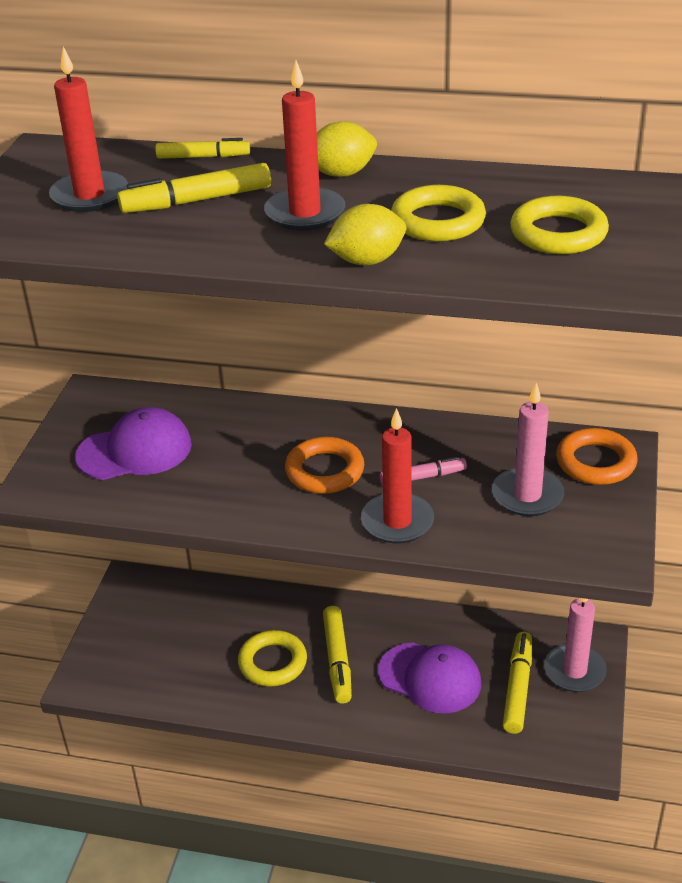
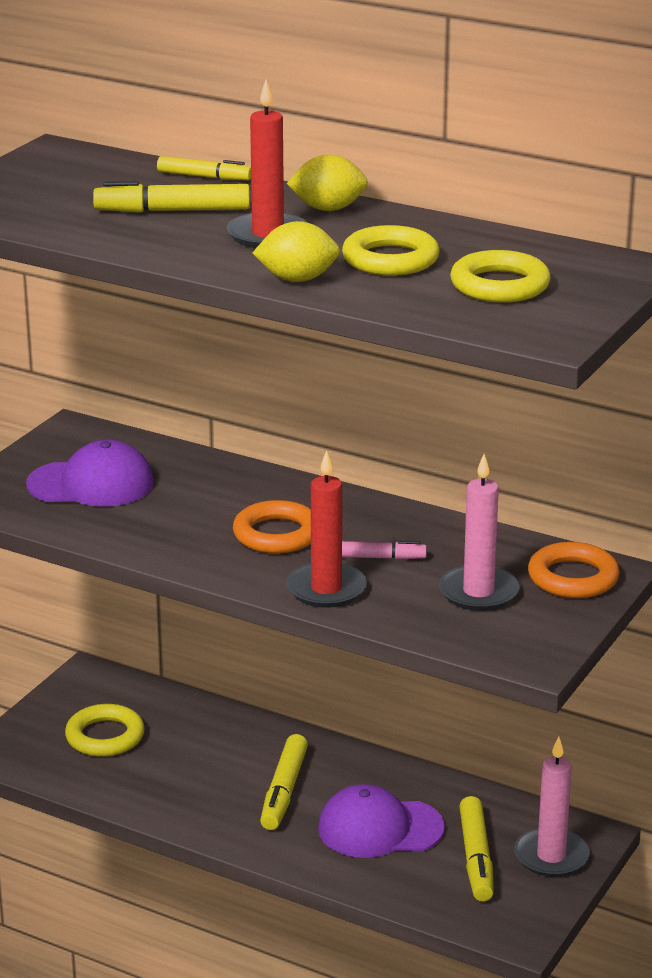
camera: 15 degrees right, 10 degrees down
red candle [49,47,128,212] -> none
yellow ring [238,630,307,687] -> yellow ring moved to [65,704,145,757]
purple cap [378,642,481,713] -> purple cap turned 135 degrees clockwise [318,784,445,858]
yellow marker [503,632,532,734] -> yellow marker turned 150 degrees clockwise [459,796,494,901]

